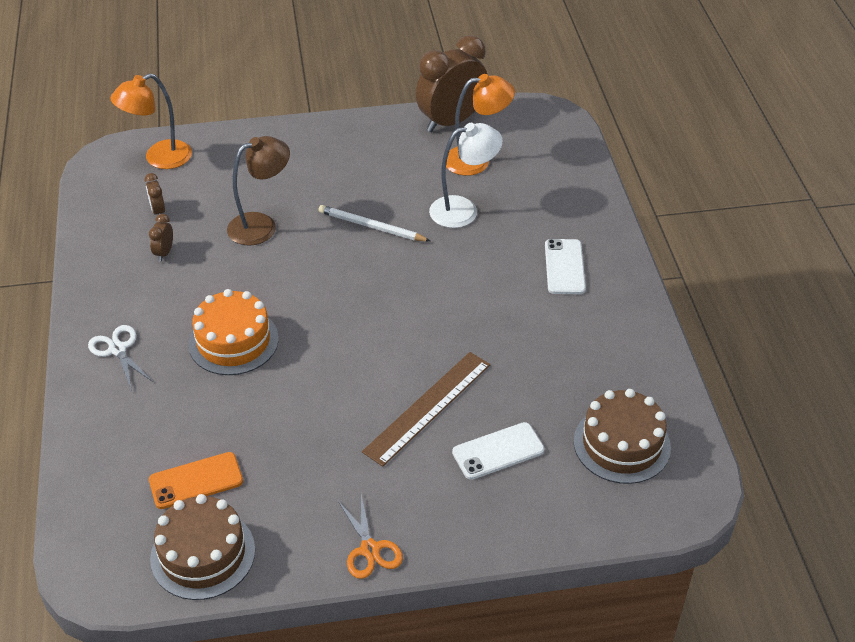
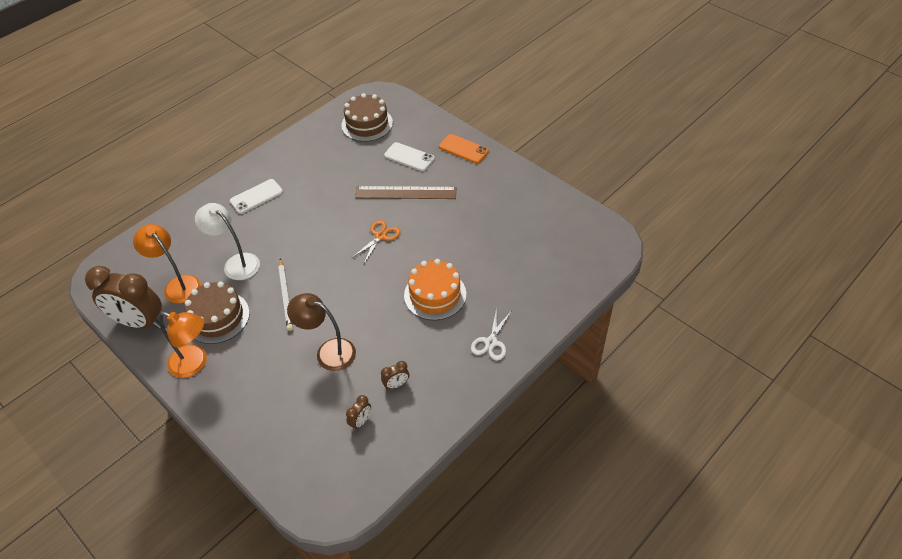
camera: 125 degrees left, 5 degrees up
orange lamp [110,73,192,169] -> orange lamp moved to [159,312,207,378]
orange phone [149,452,243,509] -> orange phone moved to [439,134,489,164]
brown cake [150,494,255,600] -> brown cake moved to [185,282,250,344]
orange scissors [338,494,403,579] -> orange scissors moved to [352,220,401,263]

